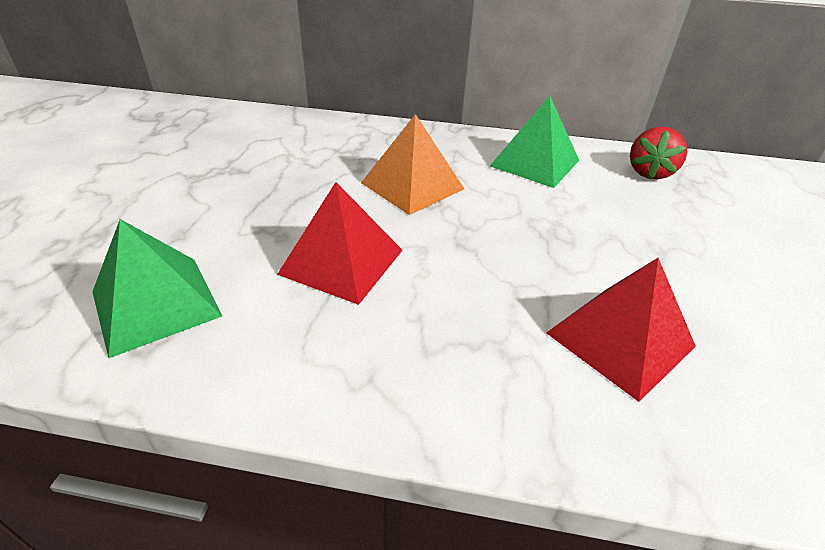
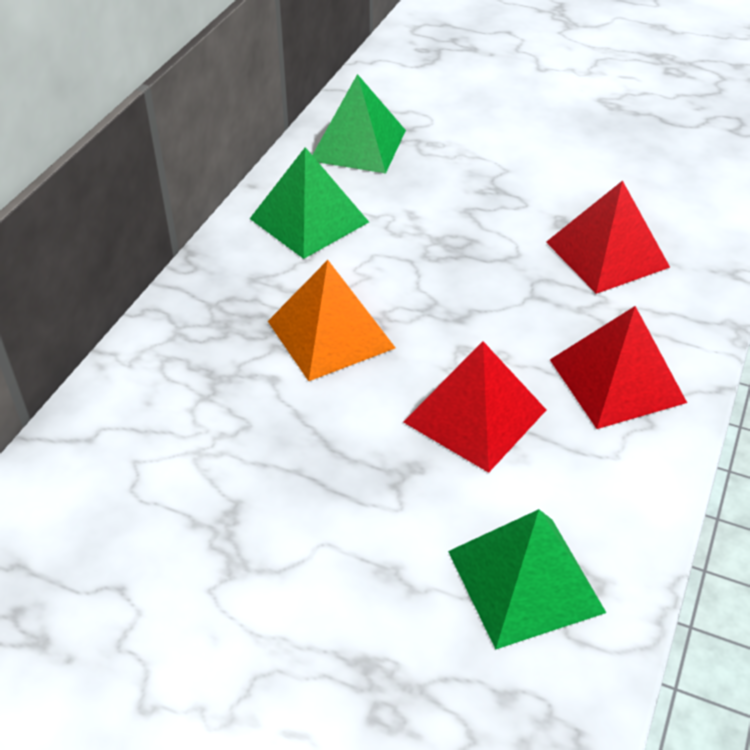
camera: 75 degrees left, 5 degrees up
red strawberry [630,127,688,179] -> green pyramid [312,74,406,173]
none -> red pyramid [550,306,687,429]

